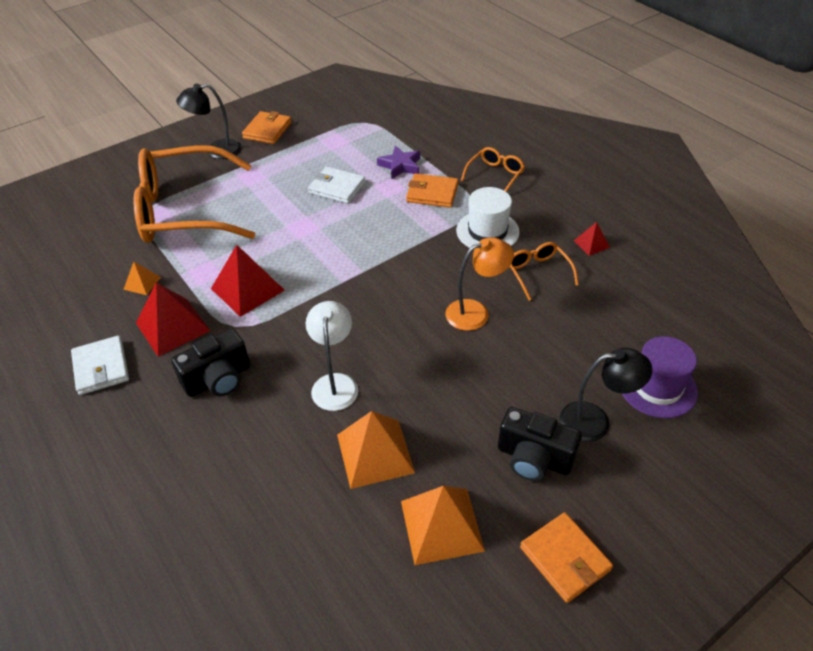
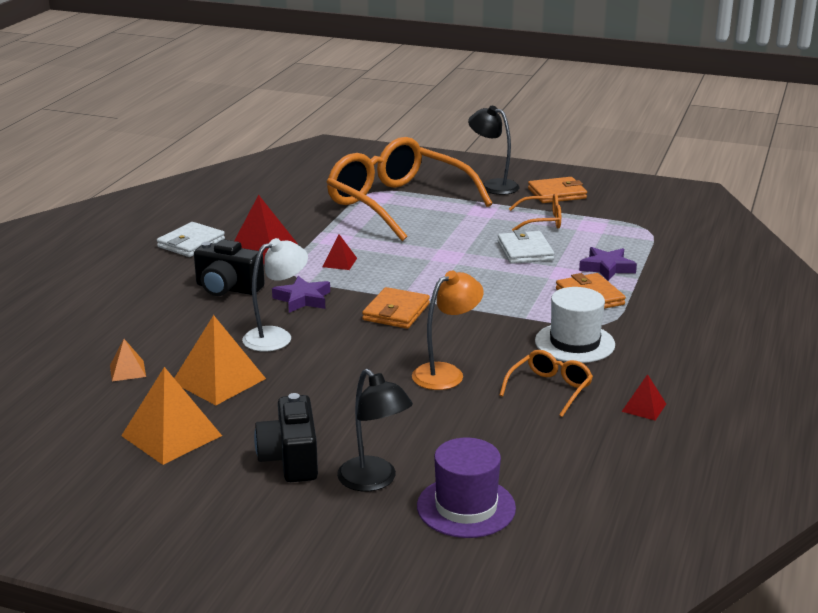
camera: 55 degrees right, 20 degrees down
orange pyramid [123,262,161,295] -> orange pyramid moved to [110,339,146,382]
red pyramid [211,245,285,317] -> red pyramid [322,234,357,270], size x0.51
orange lamp [446,237,514,331] -> orange lamp turned 75 degrees counterclockwise [412,271,484,390]
orange glasses [461,147,525,192] -> orange glasses moved to [509,193,561,231]
orange wallet [520,512,613,603] -> orange wallet moved to [362,287,430,329]
none -> purple star [272,276,330,313]

